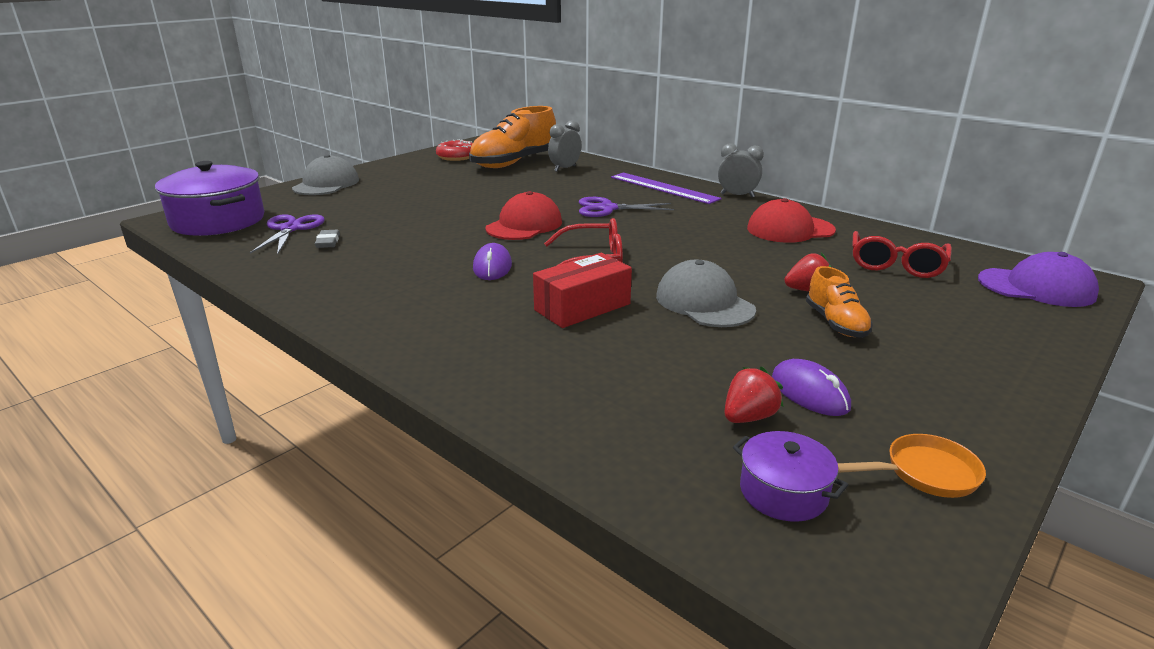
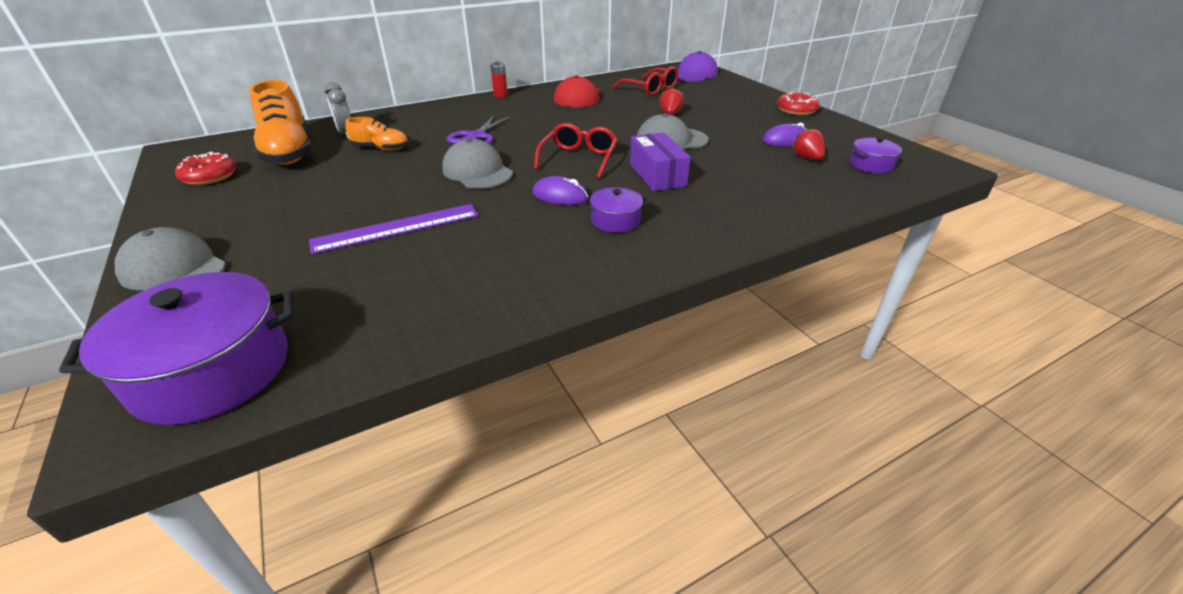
camera: 70 degrees left, 10 degrees up
purple scissors [250,214,324,255] -> none
grey eraser [315,230,340,248] -> none
red cap [485,191,562,240] -> grey cap [442,139,513,189]
red box [533,253,632,328] -> purple box [630,132,691,191]
purple ruler [611,172,722,204] -> purple ruler moved to [309,204,478,254]
grey clock [718,143,764,198] -> red battery [490,61,508,98]
orange shoe [806,266,873,338] -> orange shoe moved to [345,117,409,151]
orange pan [838,434,986,498] -> none
none -> purple pot [583,187,649,233]
none -> red donut [777,92,820,115]

